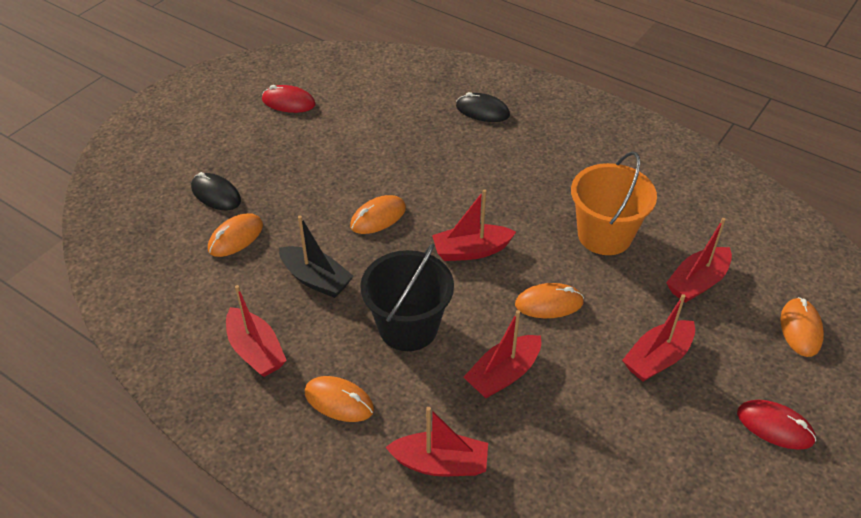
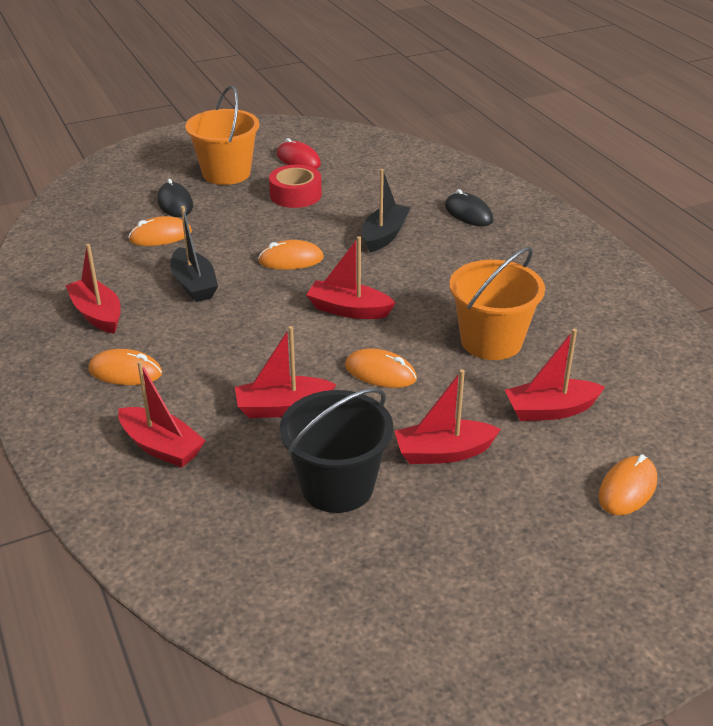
camera: 30 degrees right, 10 degrees down
red boat [226,285,287,377] -> red boat turned 150 degrees clockwise [65,244,121,334]
orange mouse [305,376,374,422] -> orange mouse turned 45 degrees counterclockwise [89,349,162,385]
black bucket [360,244,454,351] -> black bucket moved to [280,388,393,513]
red mouse [737,400,816,450] -> none
none -> orange bucket [185,86,259,185]
none -> red tape [269,165,322,208]
none -> black boat [362,169,411,253]

